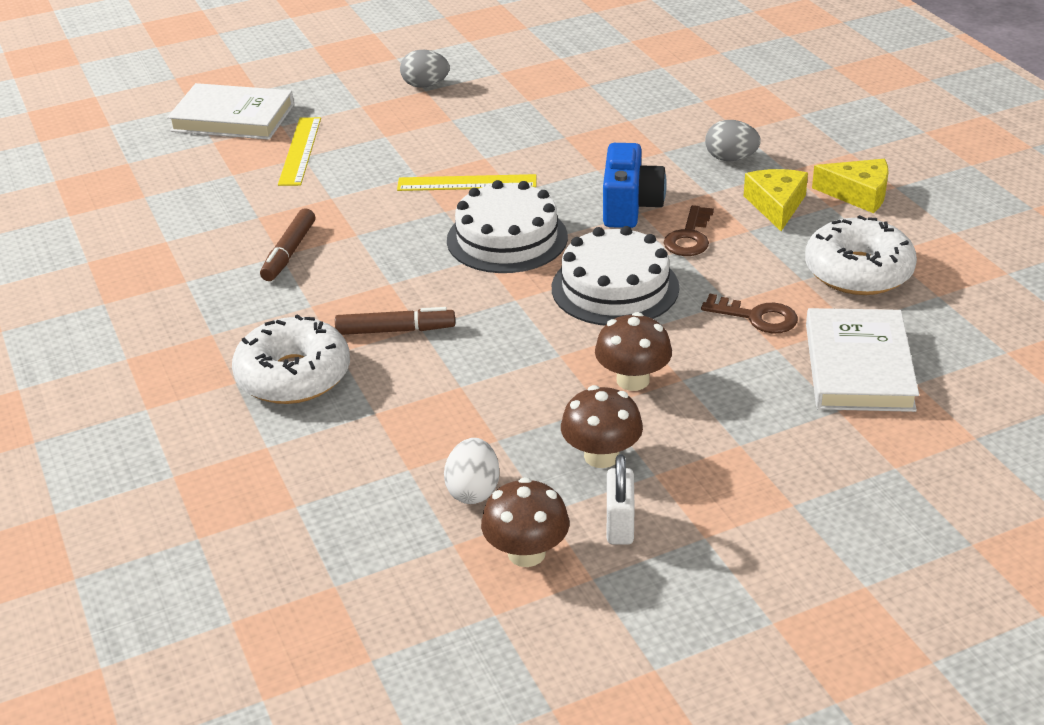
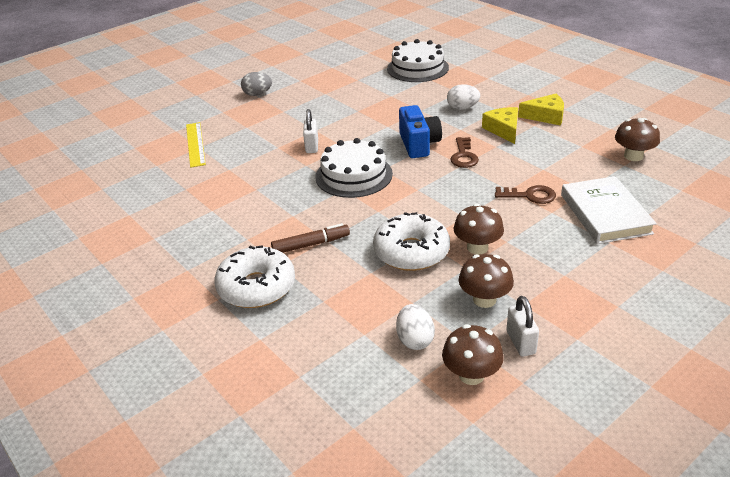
camera: 15 degrees left, 0 degrees up
white book [167,83,294,140] -> none
brown marker [260,208,315,281] -> none
yellow ruler [397,174,537,191] -> white padlock [303,109,318,153]
white cake [552,226,679,326] -> white cake moved to [387,39,449,82]
grey egg [705,120,761,161] -> white egg [447,84,480,110]
white donut [805,215,917,295] -> white donut moved to [373,212,450,271]
none -> brown mushroom [615,118,660,161]

